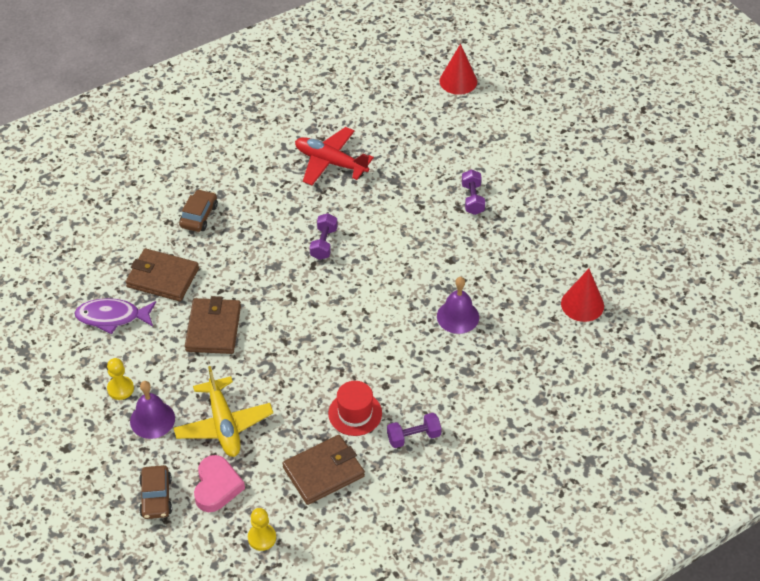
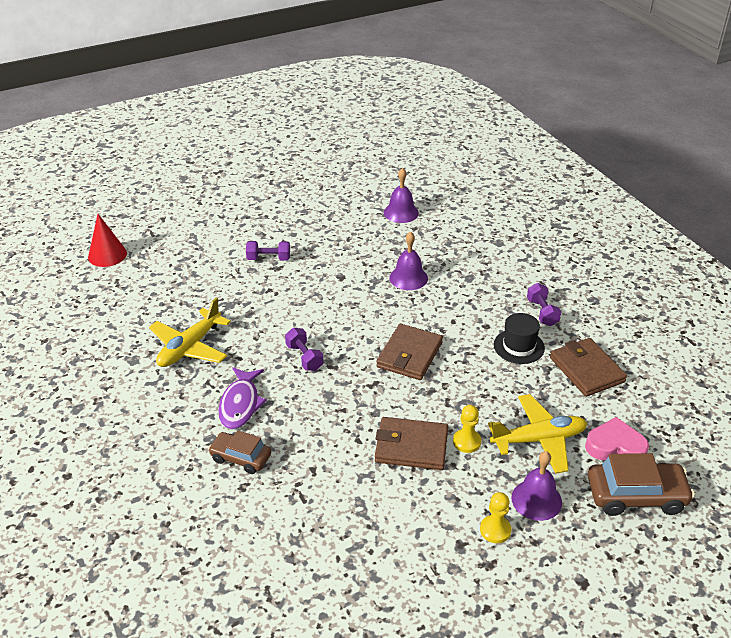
camera: 85 degrees left, 10 degrees down
purple fish [75,298,156,334] -> purple fish moved to [218,367,267,429]
brown wallet [125,248,199,302] -> brown wallet moved to [376,324,443,380]
brown car [139,465,172,519] -> brown car [588,453,695,516], size x1.57
yellow pawn [248,508,276,551] -> yellow pawn moved to [453,405,481,453]
red plane [295,127,374,185] -> yellow plane [149,298,231,367]
purple dumbbell [310,213,338,260] -> purple dumbbell turned 45 degrees clockwise [285,328,324,371]
red hat [328,381,382,436] -> black hat [494,313,545,364]
red cone [561,269,604,322] -> purple bell [384,168,419,223]

